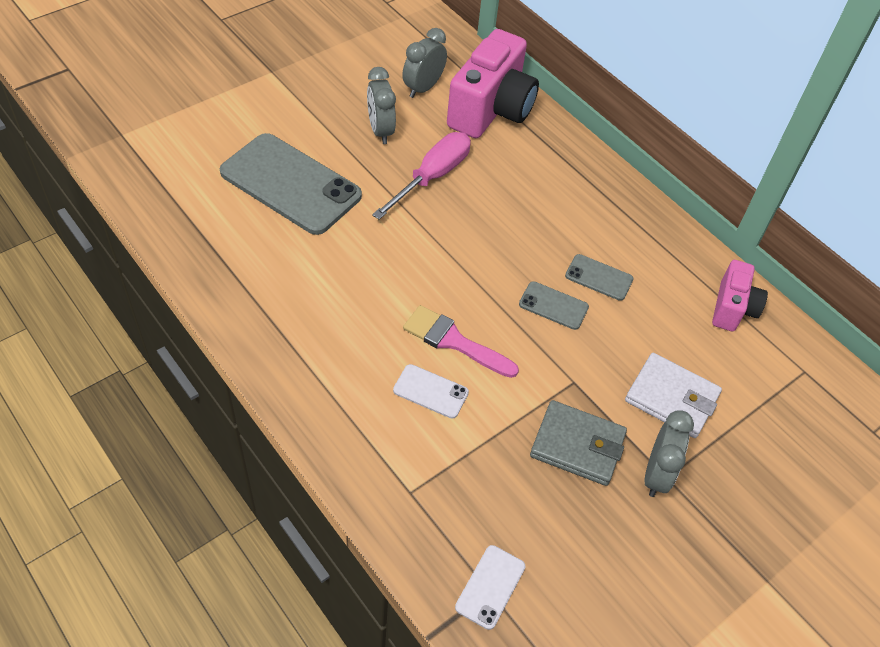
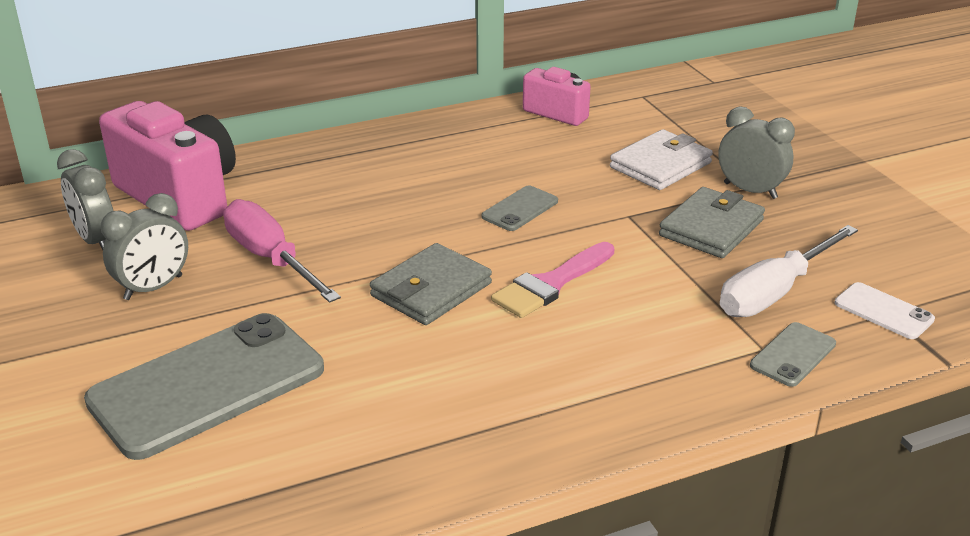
camera: 70 degrees left, 20 degrees down
grey clock [367,67,396,144] -> grey clock turned 45 degrees counterclockwise [101,193,188,300]
white phone [393,364,469,418] -> none
grey phone [565,254,633,301] -> grey phone moved to [750,322,836,387]
none -> grey wallet [370,243,492,325]
none -> white screwdriver [720,225,858,317]

